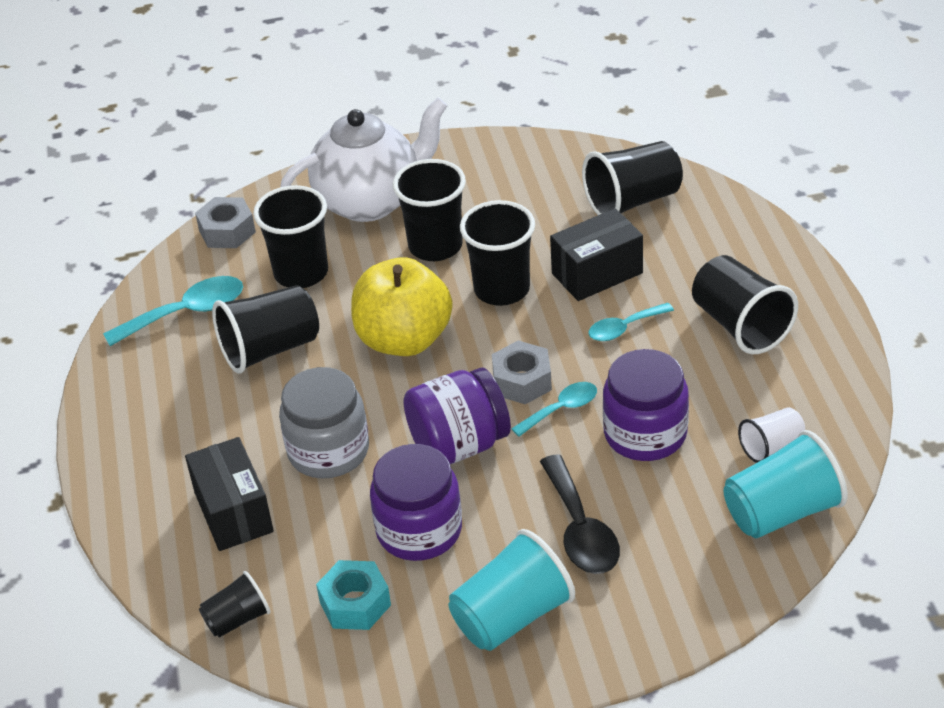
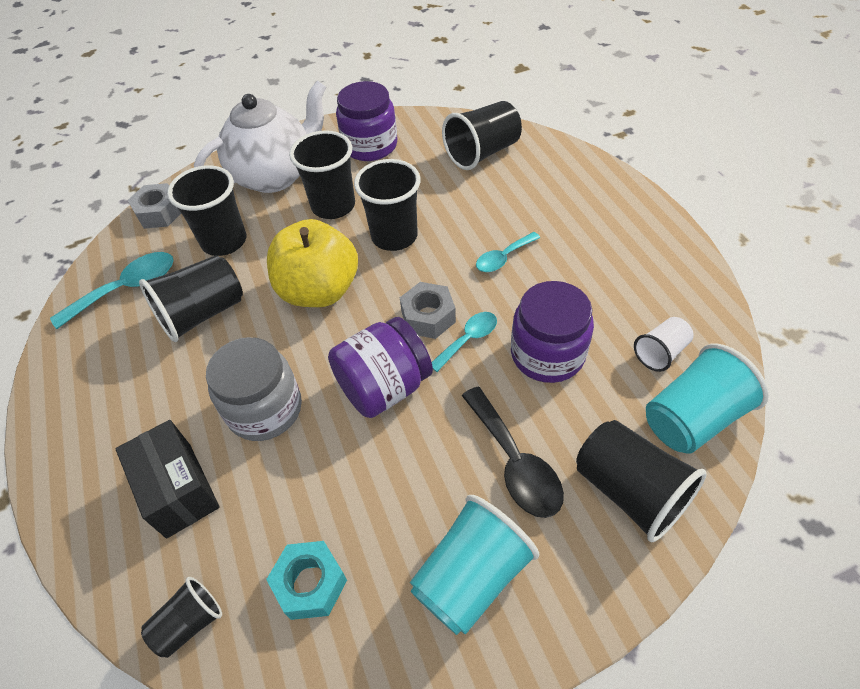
camera: 10 degrees left, 10 degrees up
purple jar [370,444,462,561] -> purple jar moved to [336,81,397,161]
black box [550,208,643,301] -> none
black cup [692,255,798,354] -> black cup moved to [576,420,707,542]

